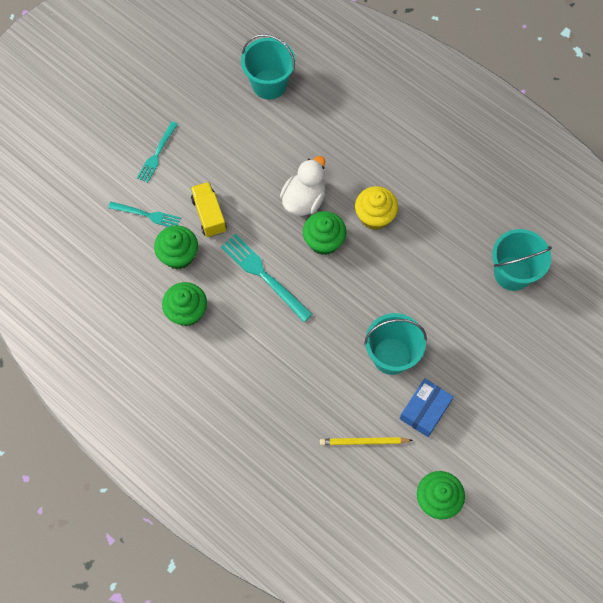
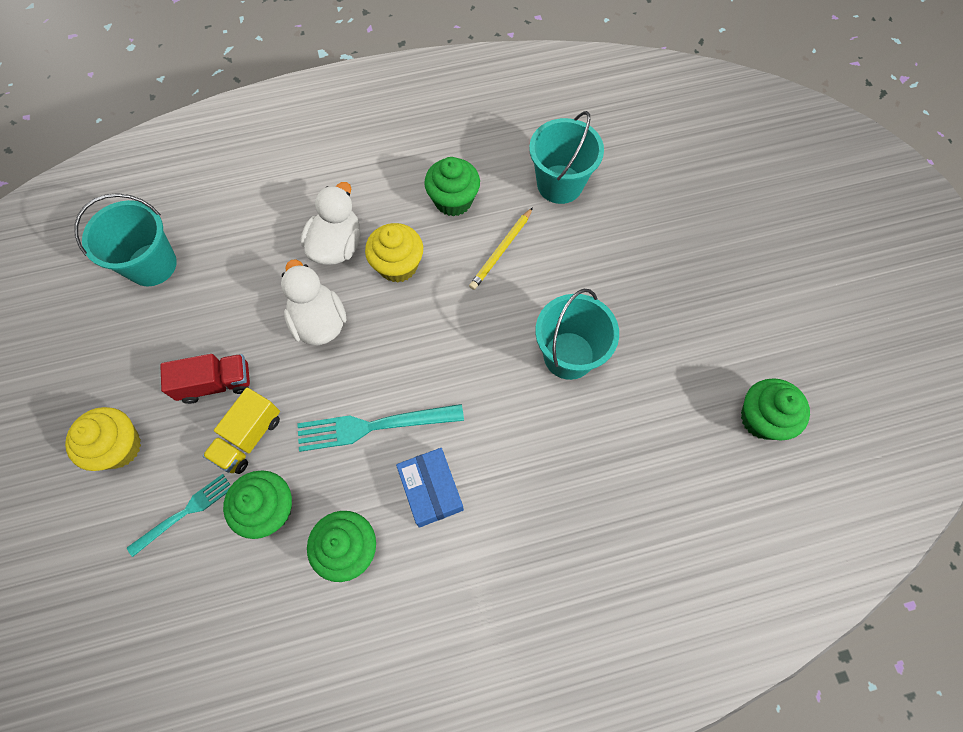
camera: 55 degrees left, 0 degrees up
turquoise fork [137,121,178,183] -> yellow cupcake [65,407,141,471]
yellow truck [191,182,227,237] -> yellow truck turned 75 degrees counterclockwise [203,388,280,474]
green cupcake [303,211,346,255] -> green cupcake moved to [424,157,480,216]
yellow pencil [320,437,413,445] -> yellow pencil moved to [469,207,533,290]
blue box [400,378,454,437] -> blue box moved to [396,448,464,528]
none -> red truck [160,354,250,404]
none -> white duck [301,182,360,265]

